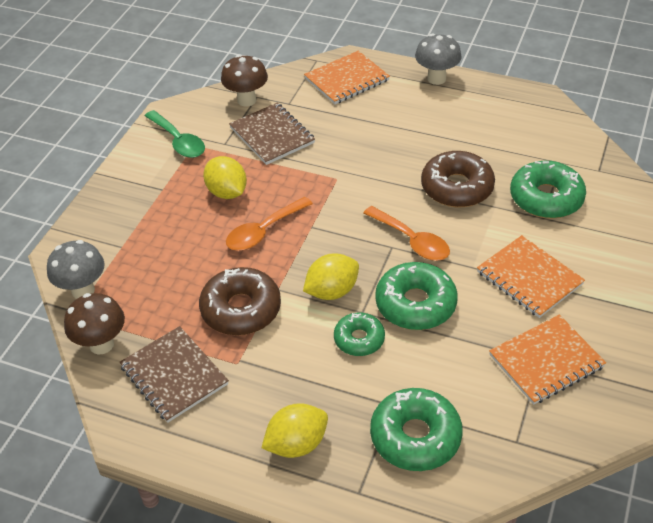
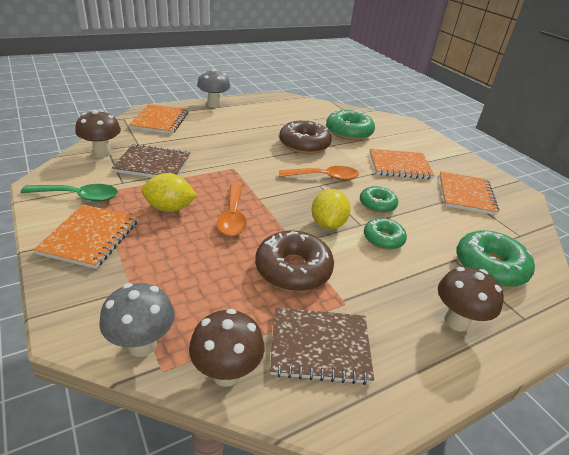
camera: 55 degrees left, 10 degrees down
yellow lemon [262,403,328,458] -> brown mushroom [438,267,504,331]
green donut [375,262,458,330] -> green donut [360,186,398,213], size x0.61
none -> orange notebook [33,204,138,269]

